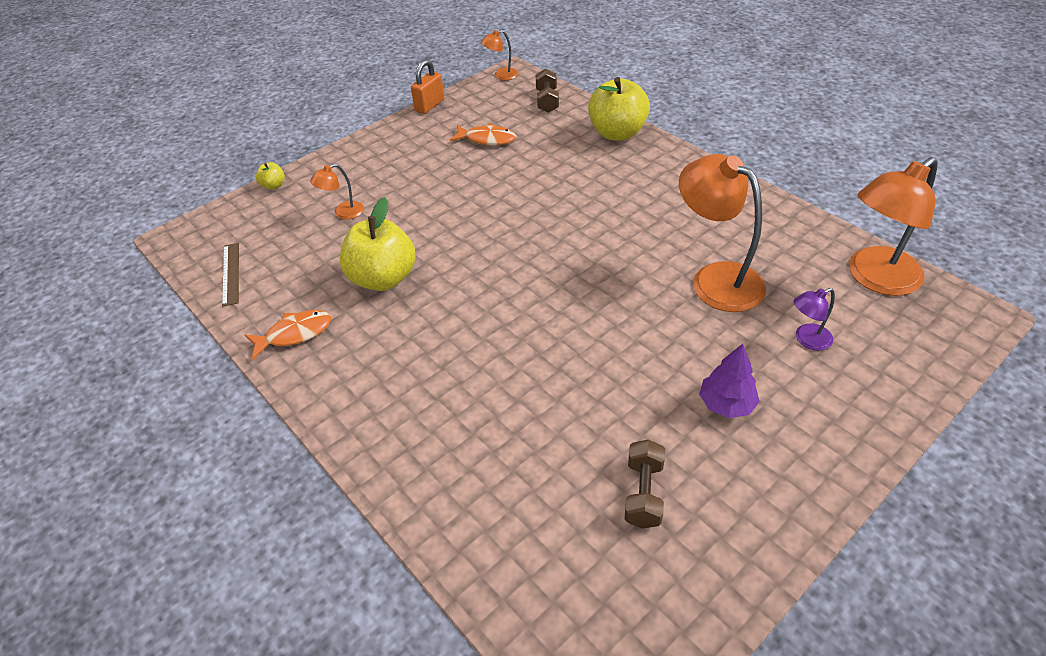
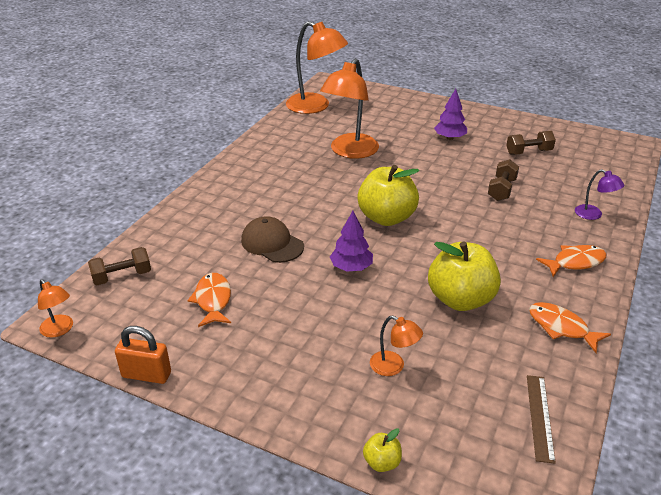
camera: 115 degrees left, 10 degrees down
brown ruler [222,243,239,307] -> brown ruler turned 45 degrees counterclockwise [527,375,556,464]
yellow apple [588,77,650,140] -> yellow apple moved to [357,165,419,226]
purple lamp [793,288,835,351] -> purple lamp moved to [575,169,624,220]
none -> brown cap [241,216,304,263]
none -> purple tree [330,211,373,271]
none -> brown dumbbell [488,159,519,201]
none -> orange fish [536,245,606,277]

